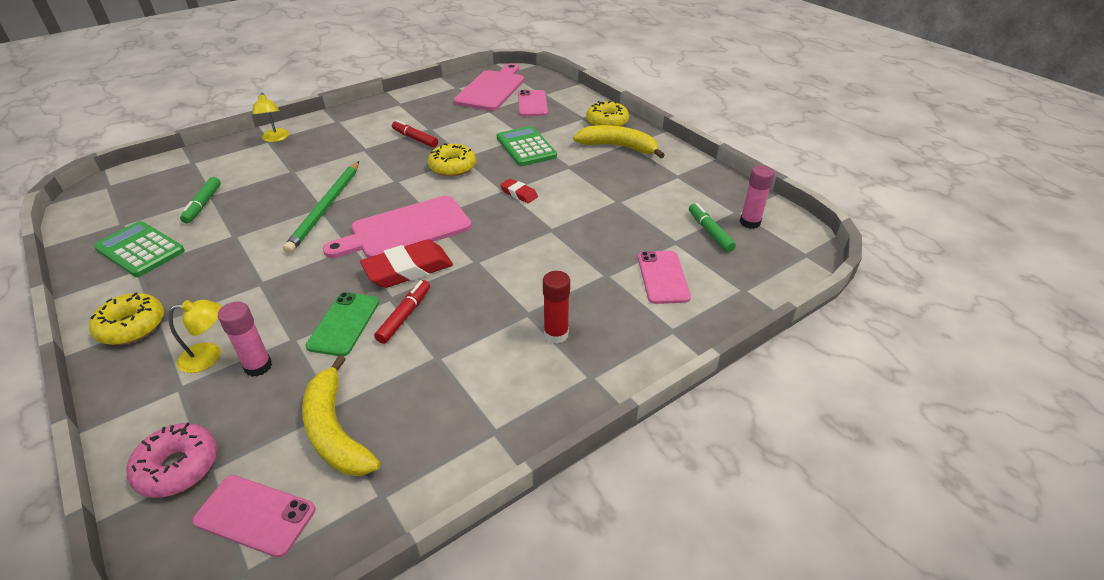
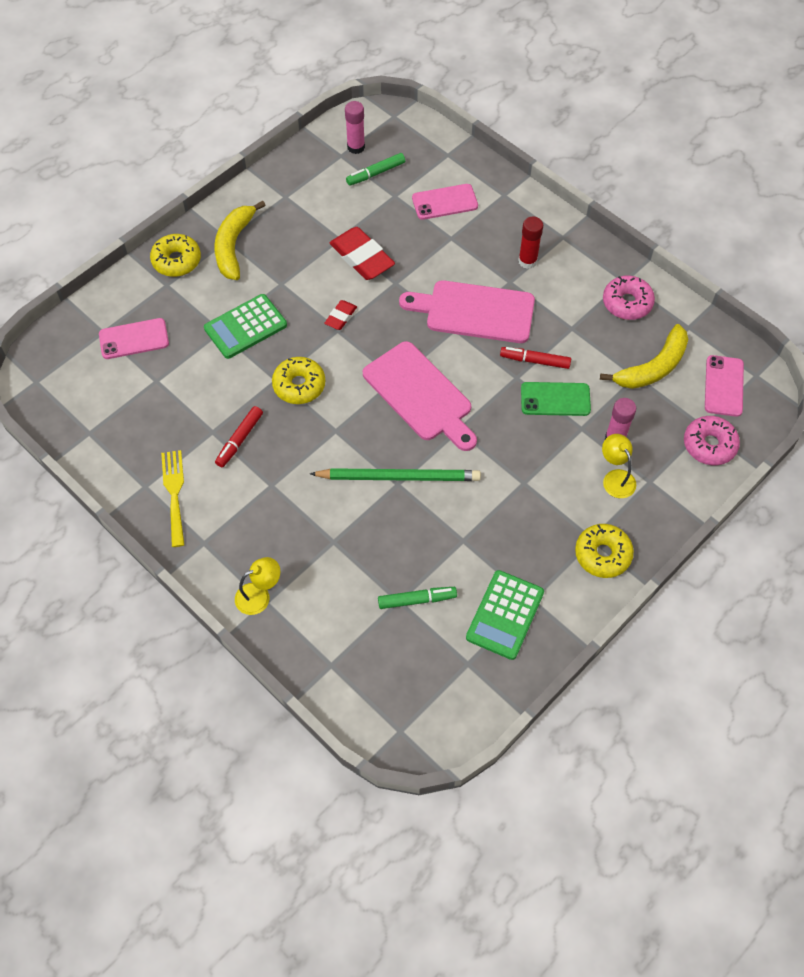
camera: 100 degrees left, 20 degrees up
red eraser [360,240,453,288] -> red eraser moved to [330,227,395,280]
pink cutting board [453,63,524,111] -> pink cutting board moved to [399,280,535,343]
none -> yellow fork [161,450,185,547]
none -> pink donut [603,275,655,320]

